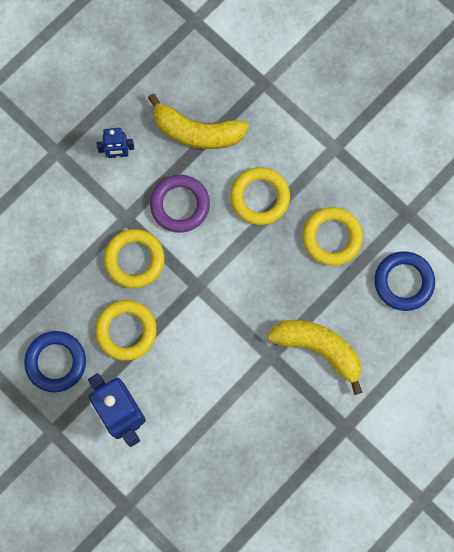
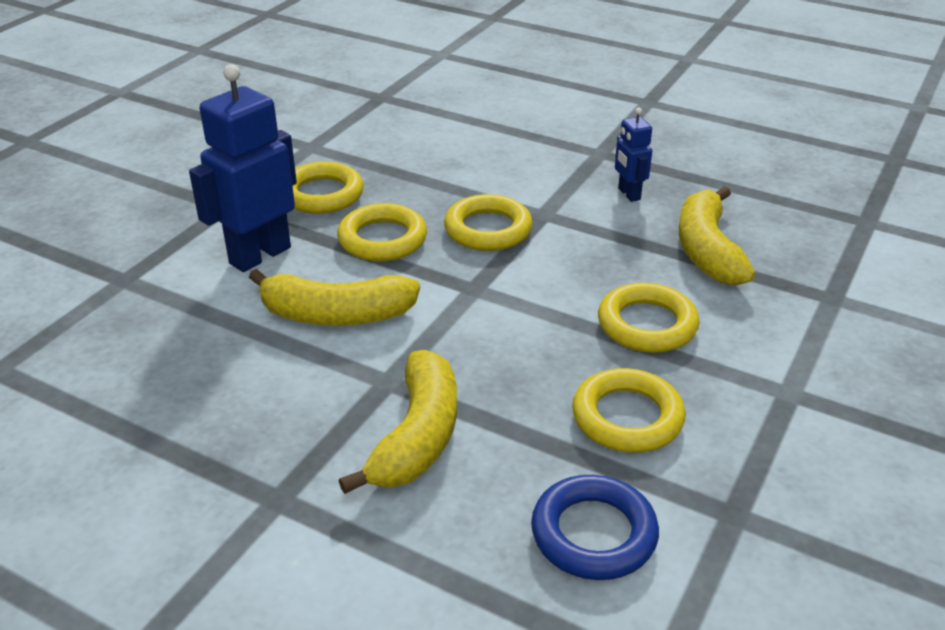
camera: 75 degrees right, 40 degrees down
blue ring [24,331,86,392] -> yellow ring [293,162,364,214]
purple ring [150,175,210,233] -> none
none -> yellow banana [249,269,420,326]

